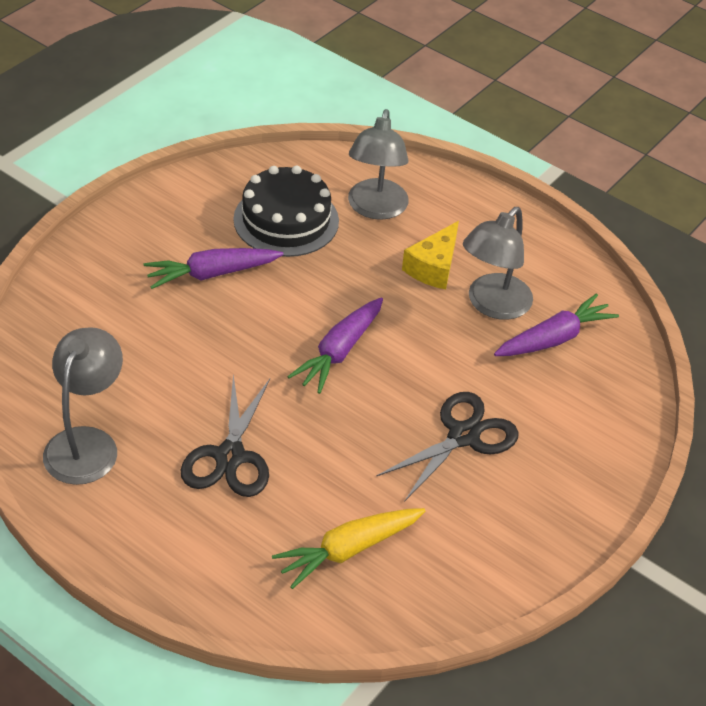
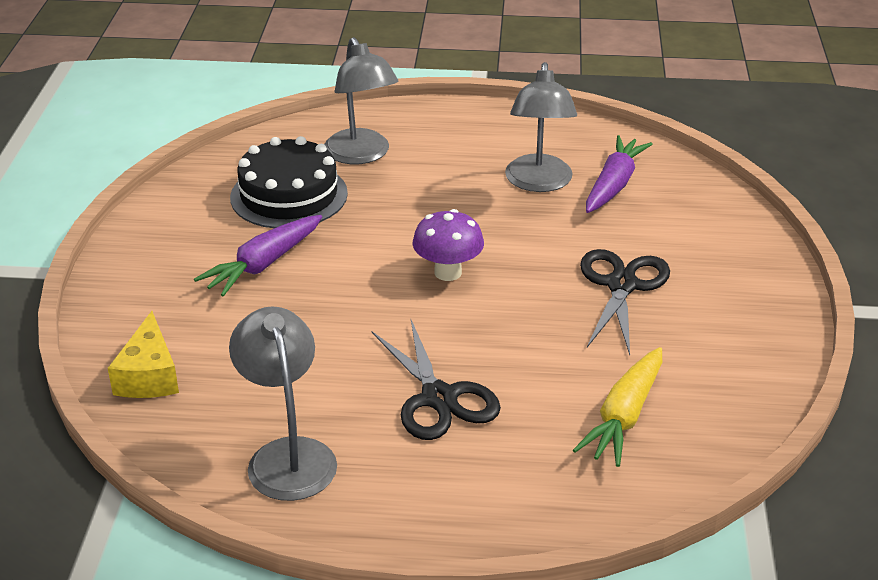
camera: 30 degrees left, 10 degrees down
purple carrot [287,297,383,394] -> purple mushroom [413,209,484,281]
yellow cheese [402,221,459,290] -> yellow cheese moved to [108,311,179,398]

